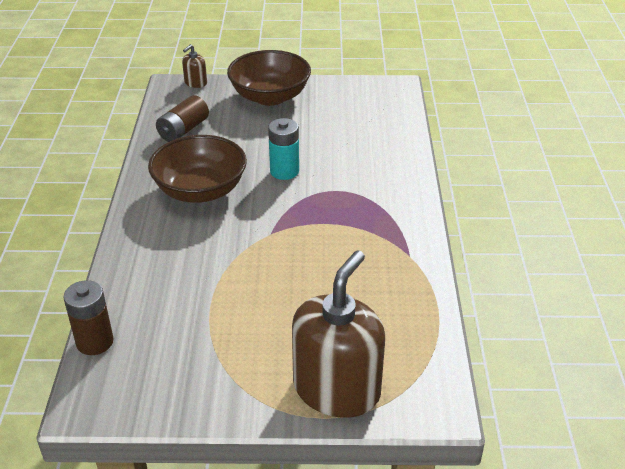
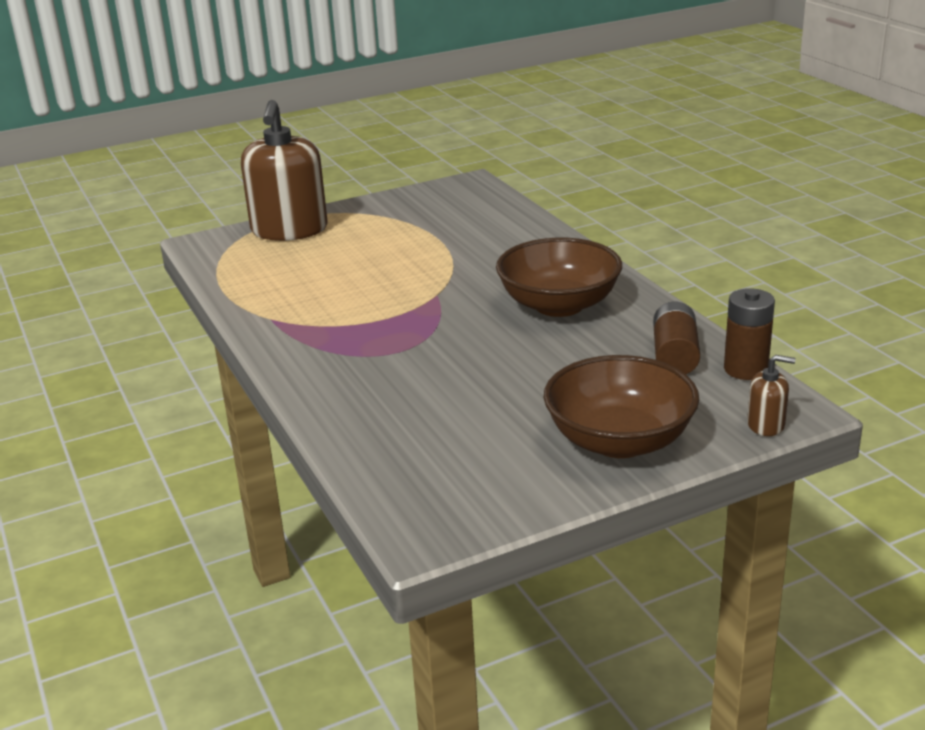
camera: 155 degrees right, 10 degrees down
brown battery [63,280,114,355] -> brown battery moved to [724,288,775,380]
brown soap dispenser [182,44,207,88] -> brown soap dispenser turned 90 degrees clockwise [747,355,796,436]
turquoise battery [268,118,299,180] -> none

